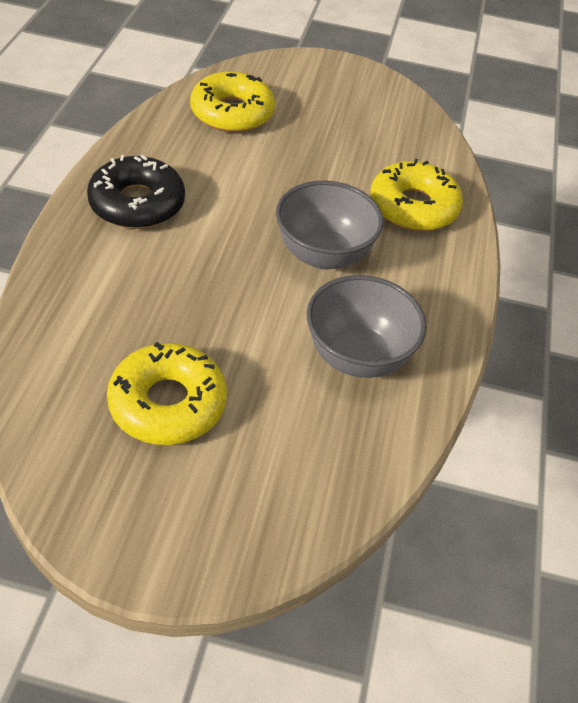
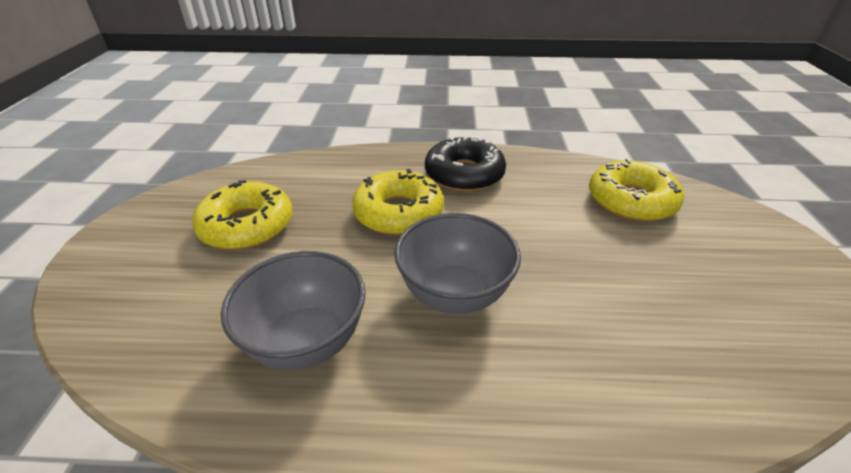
camera: 85 degrees right, 10 degrees down
yellow donut [370,159,463,231] -> yellow donut moved to [352,169,444,235]

